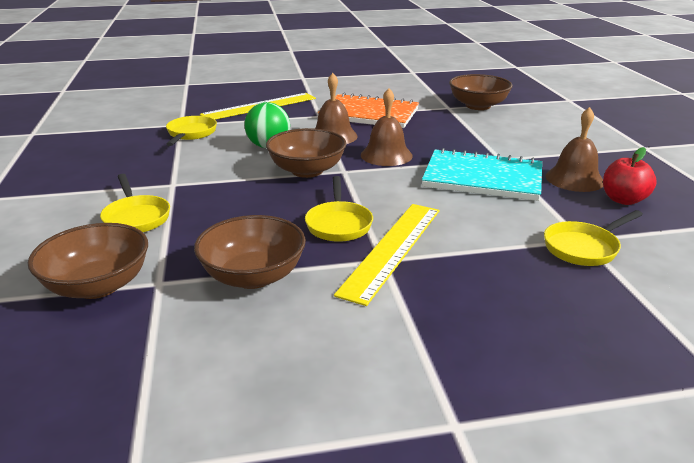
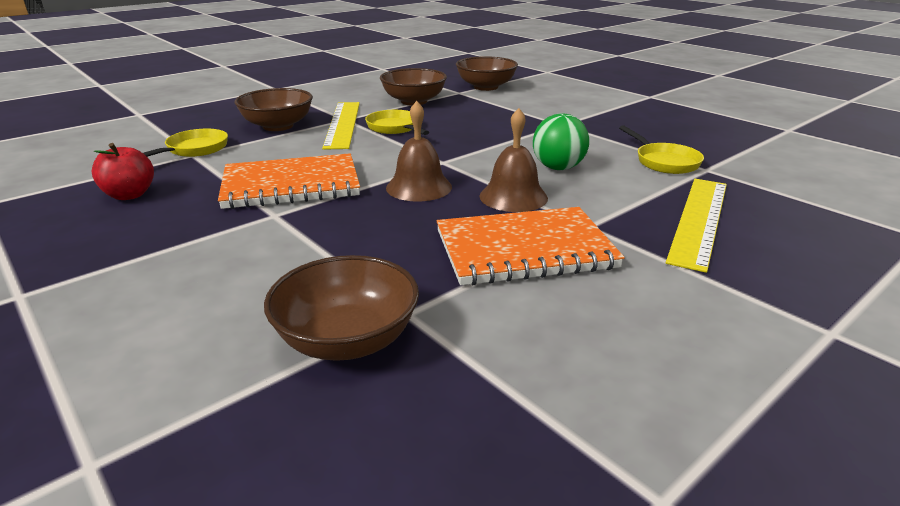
camera: 150 degrees right, 0 degrees up
yellow pan [100,174,170,232] -> none
brown bowl [266,128,346,178] -> brown bowl moved to [235,88,313,131]
turquoise notebook [422,148,542,201] -> orange notebook [218,153,360,209]
brown bell [545,107,603,192] -> none

